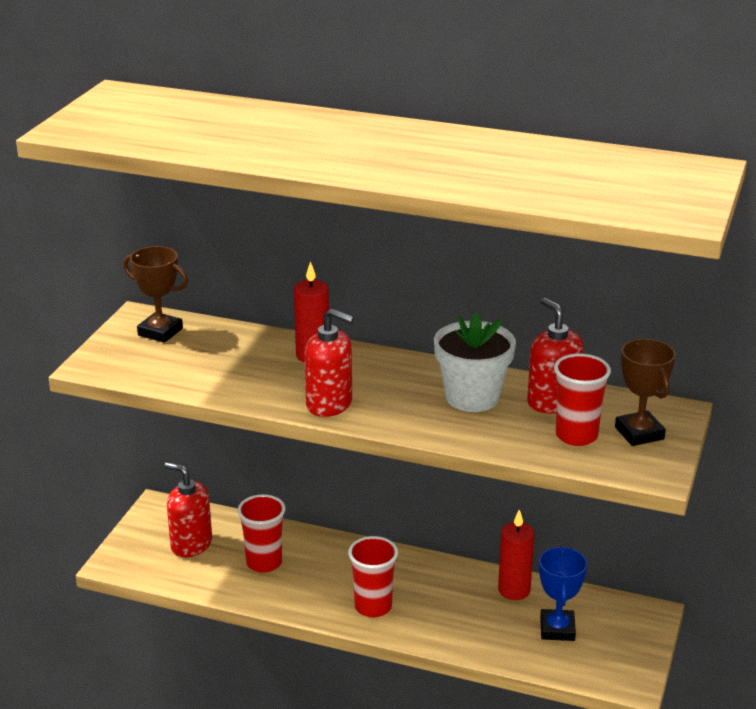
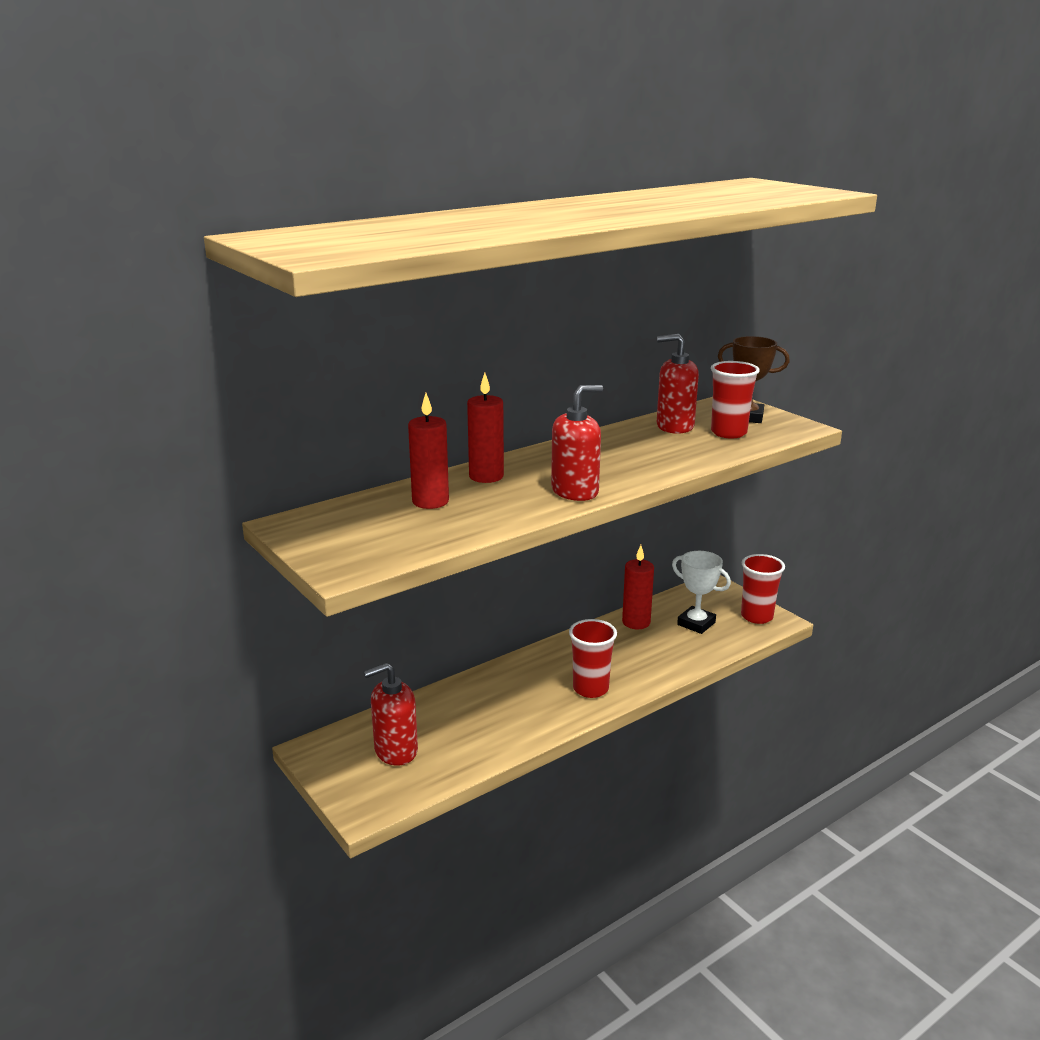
camera: 55 degrees left, 5 degrees down
brown trophy [123,246,188,343] -> none
red cup [238,494,286,573] -> red cup moved to [741,554,785,624]
white flower pot [434,313,516,412] -> none
blue trophy [539,546,587,641] -> white trophy [672,551,731,634]
none -> red candle [408,393,449,509]

